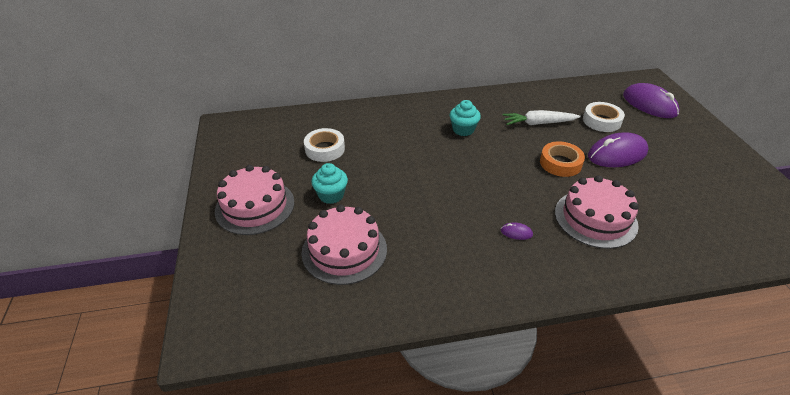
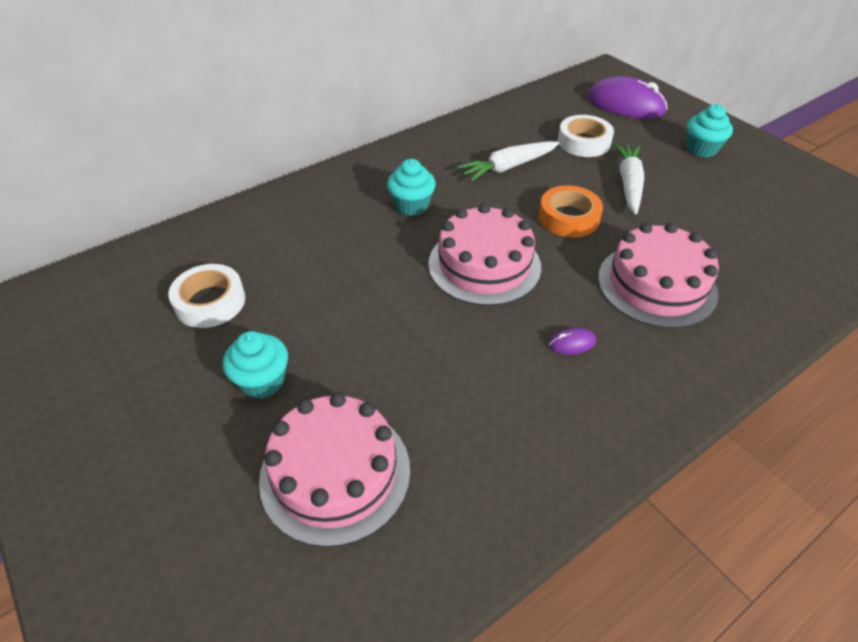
camera: 25 degrees left, 5 degrees up
pink cake [215,165,294,235] -> pink cake moved to [428,204,541,306]
purple mouse [588,132,649,167] -> white carrot [613,143,644,214]
none -> turquoise cupcake [687,104,733,158]

